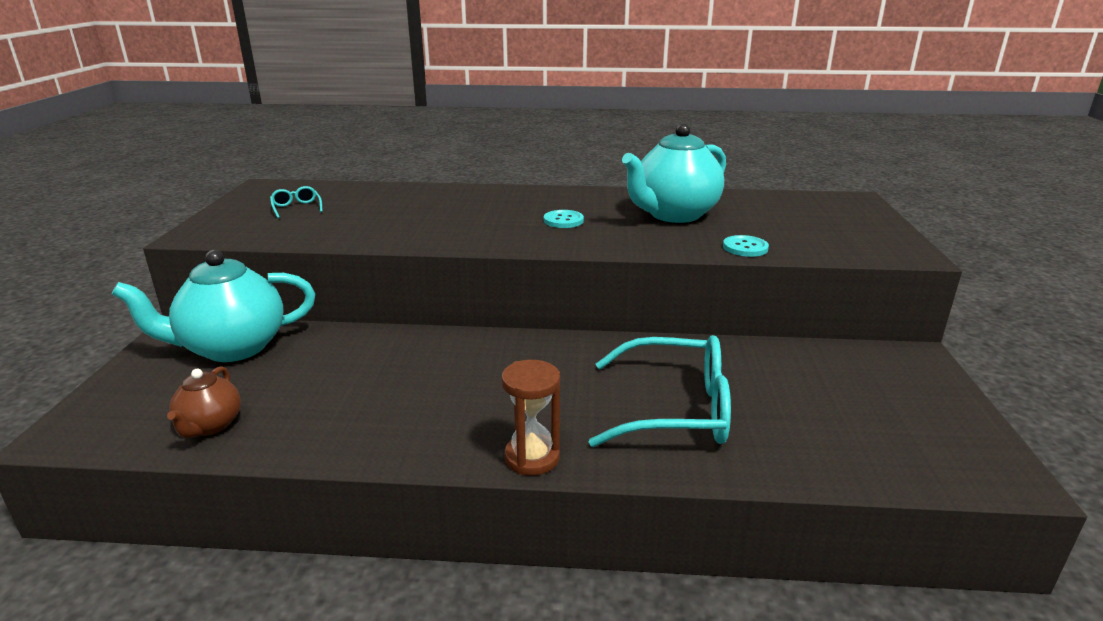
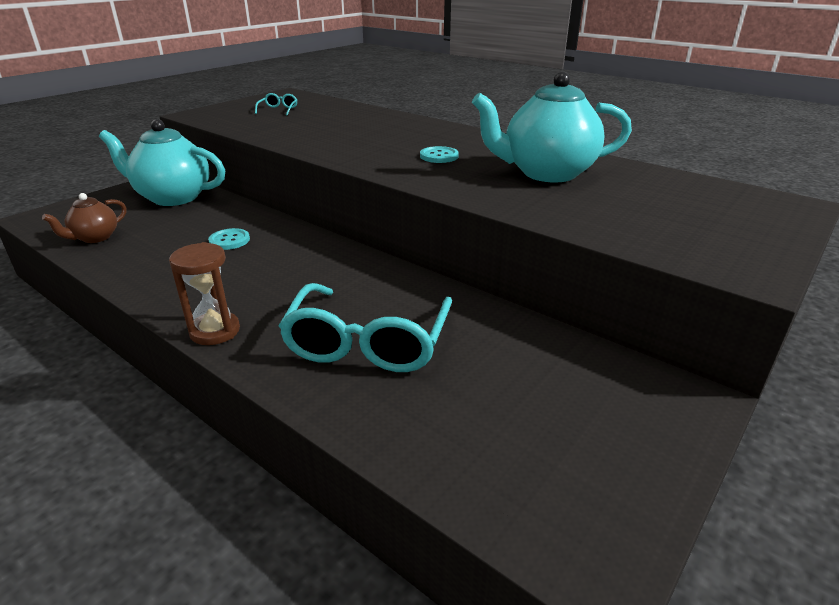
camera: 35 degrees right, 5 degrees up
turquoise glasses [589,335,731,447] -> turquoise glasses turned 60 degrees clockwise [279,283,452,372]
turquoise button [723,235,769,257] -> turquoise button moved to [208,228,250,250]

